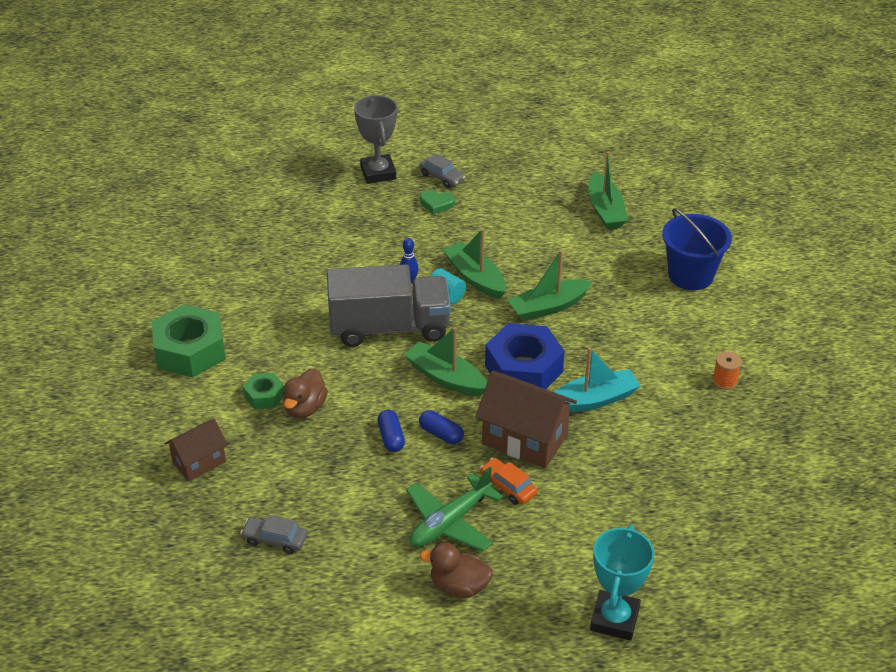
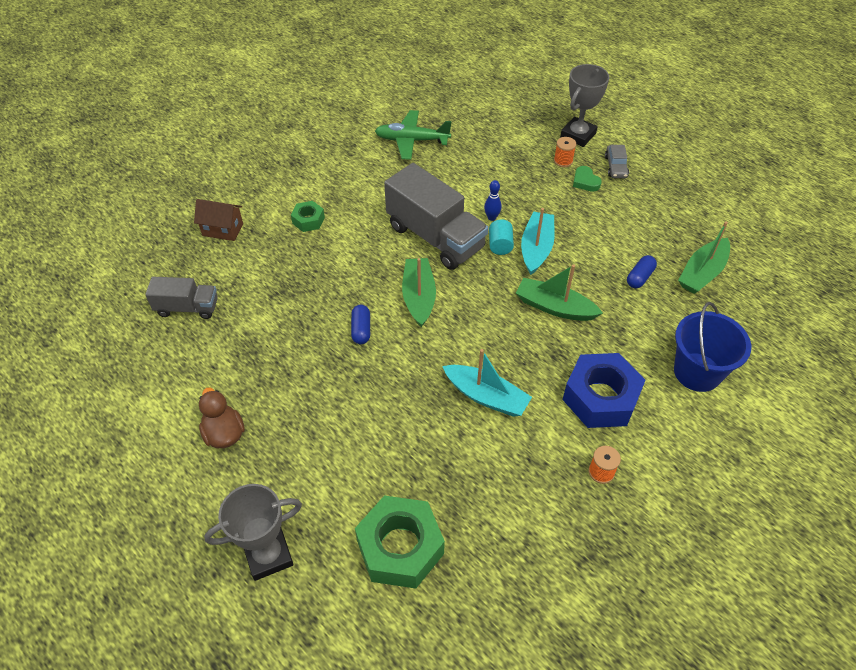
camera: 50 degrees right, 10 degrees up
green nut [152,304,226,377] -> green nut moved to [355,496,445,588]
grey car [241,515,307,554] -> grey truck [145,277,218,319]
brown duck [283,368,328,418] -> none
blue capsule [377,410,405,452] -> blue capsule moved to [627,255,657,288]
green plane [406,467,503,551] -> green plane moved to [375,110,452,160]
green boat [443,229,506,299] -> turquoise boat [521,208,555,275]
brown house [476,371,577,468] -> none
orange car [480,458,537,505] -> none
blue nut [485,323,565,389] -> blue nut moved to [562,353,646,428]
turquoise trophy [590,525,654,641] -> grey trophy [204,484,302,581]
none -> orange spool [554,137,576,167]

